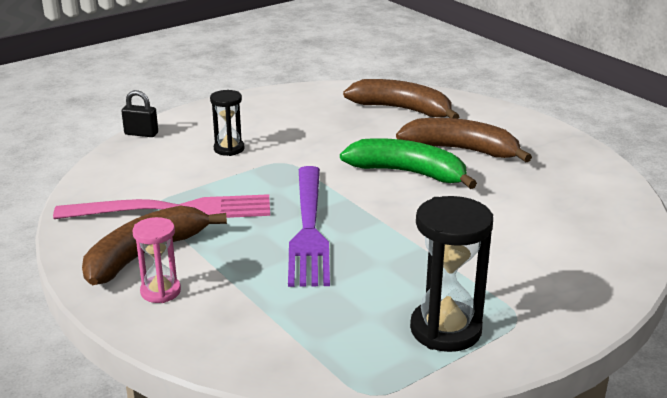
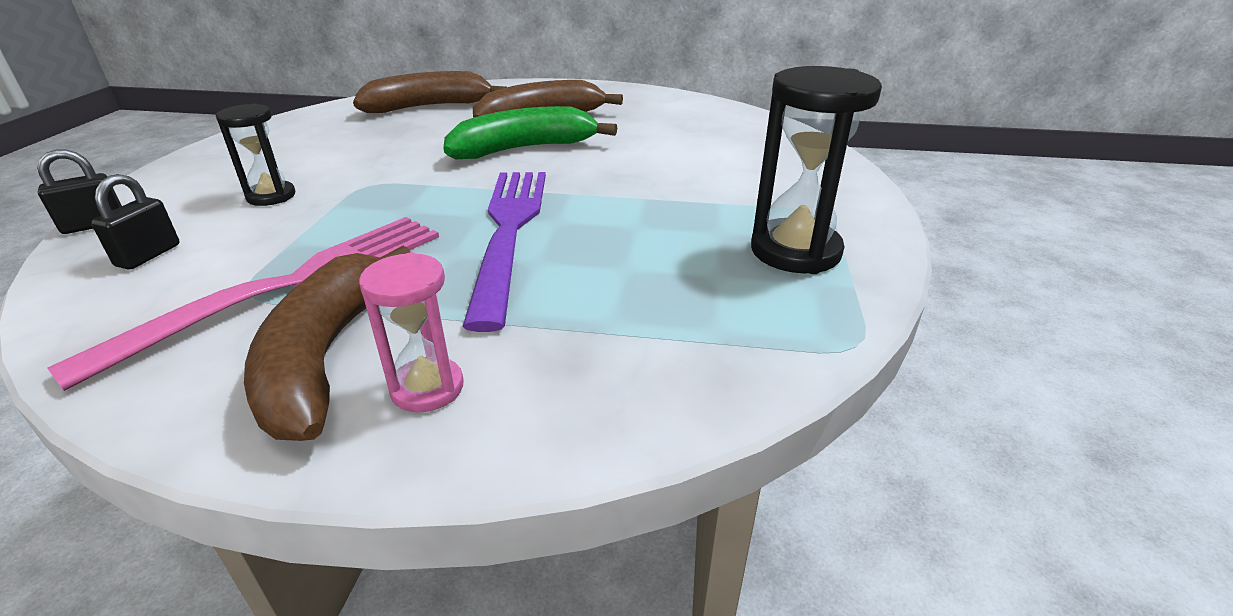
camera: 45 degrees left, 5 degrees up
purple fork [288,166,330,287] -> purple fork turned 135 degrees counterclockwise [462,172,546,332]
none -> black padlock [91,174,179,270]

